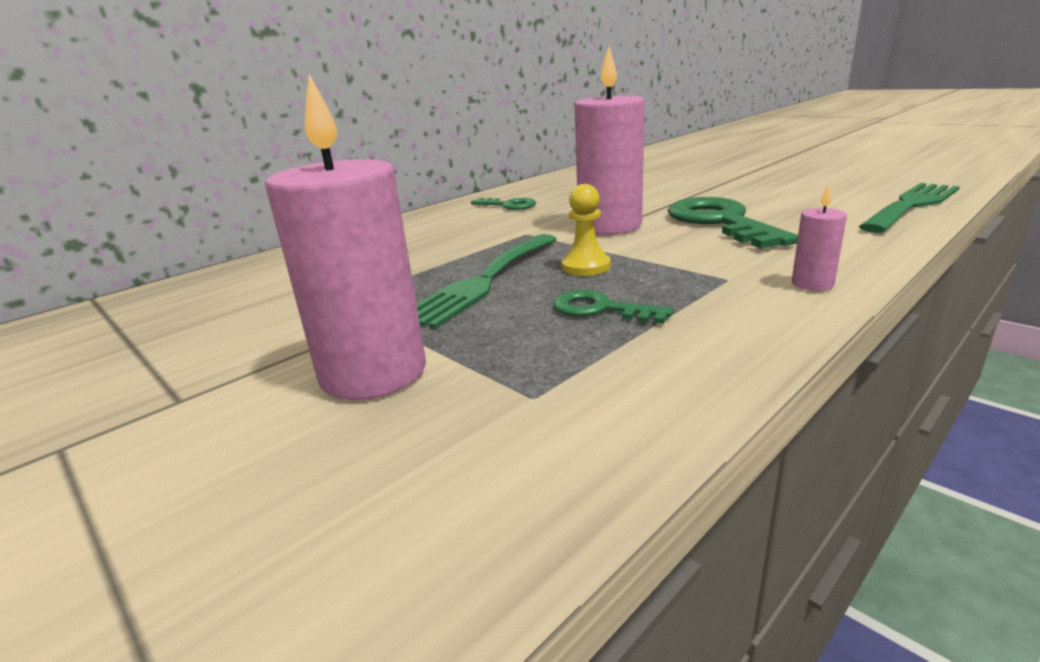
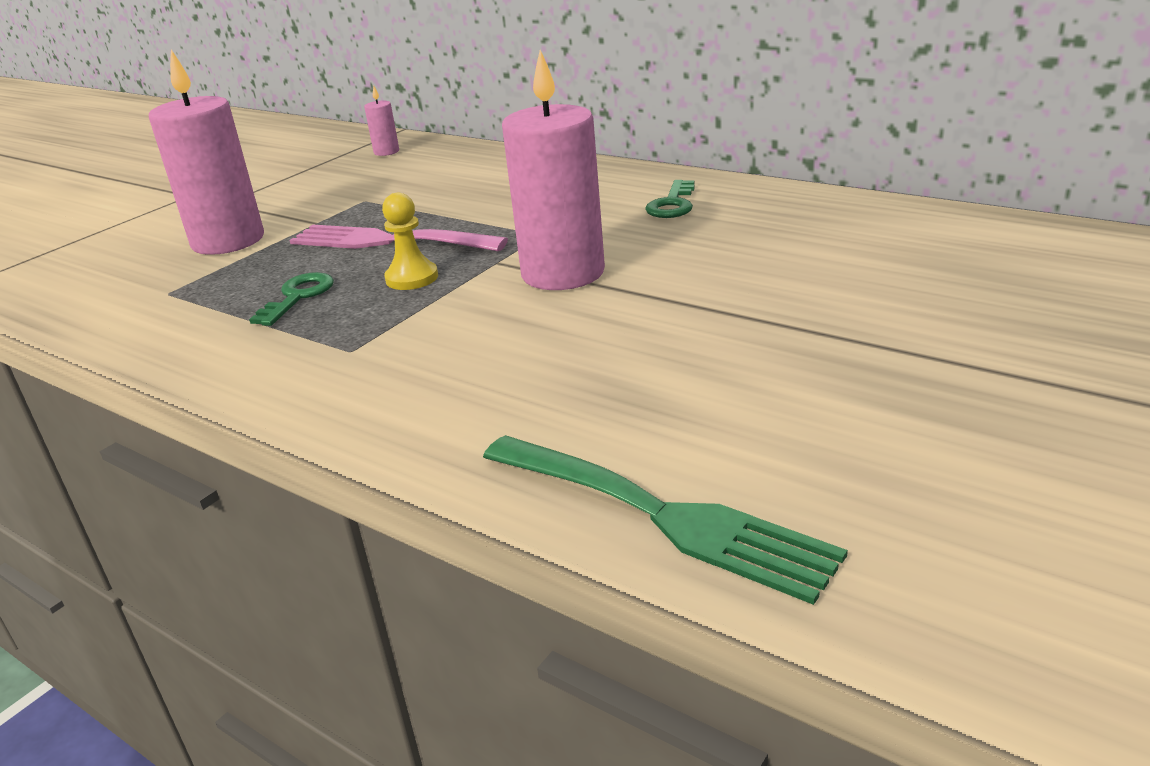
camera: 80 degrees right, 5 degrees up
green fork [417,234,557,329] -> pink fork [289,225,508,251]
green key [668,197,798,249] -> none
pink candle [792,184,847,291] -> pink candle moved to [364,86,399,156]

